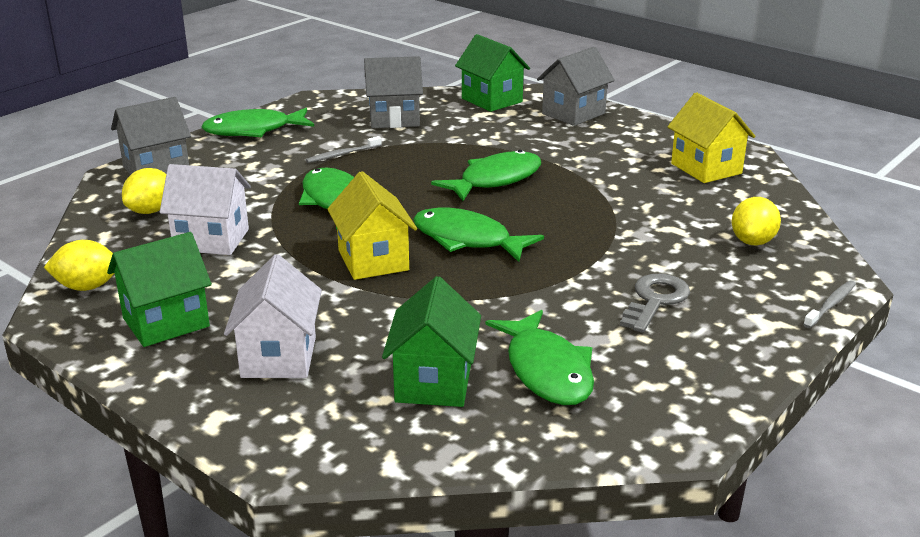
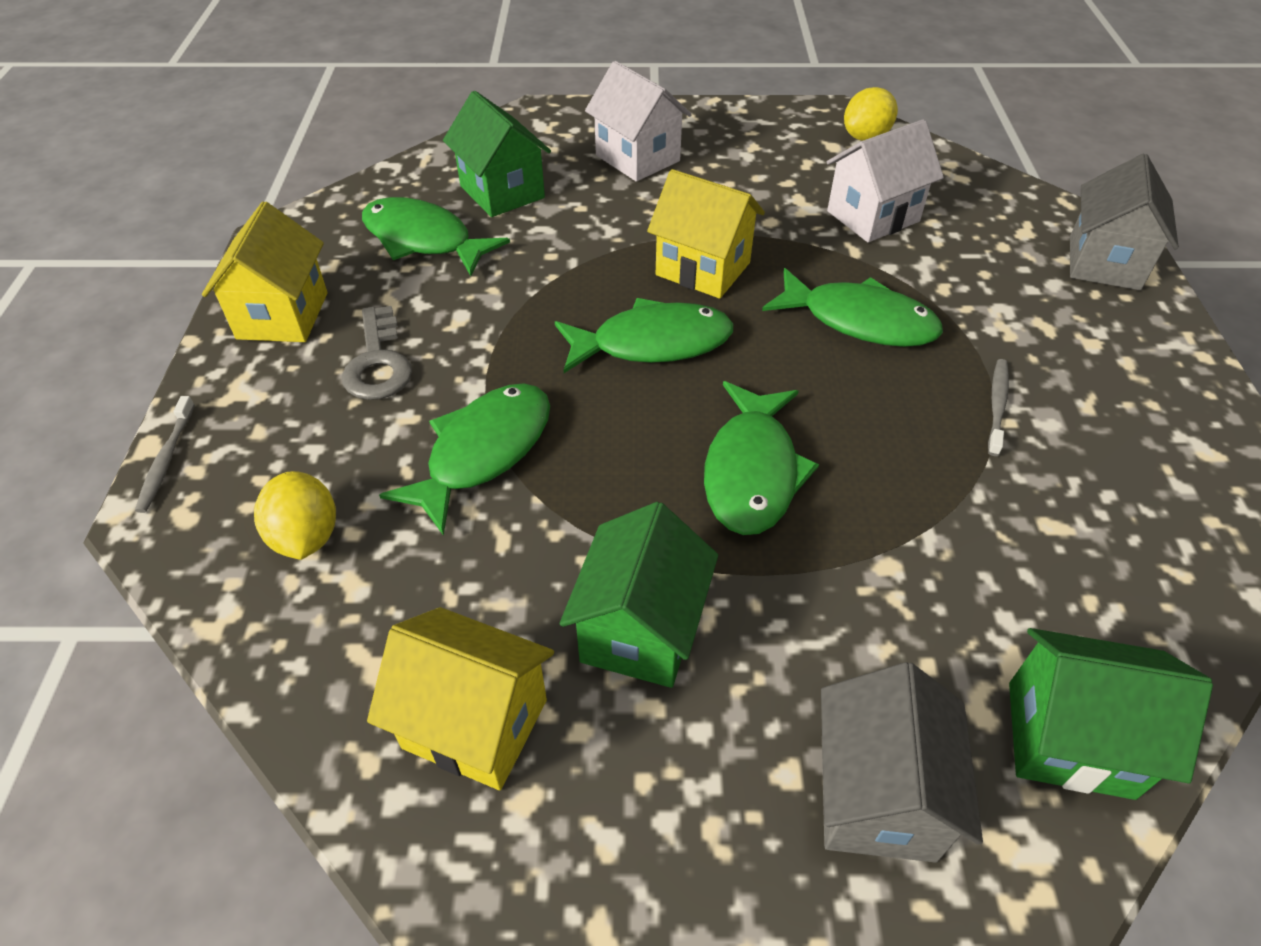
camera: 140 degrees right, 20 degrees up
green house [107,232,212,347] -> green house moved to [560,502,718,688]
yellow lemon [122,168,166,214] -> none
green fish [202,108,314,137] -> green fish moved to [379,383,550,536]
grey house [364,56,423,128] -> none
none -> yellow house [202,202,328,342]

